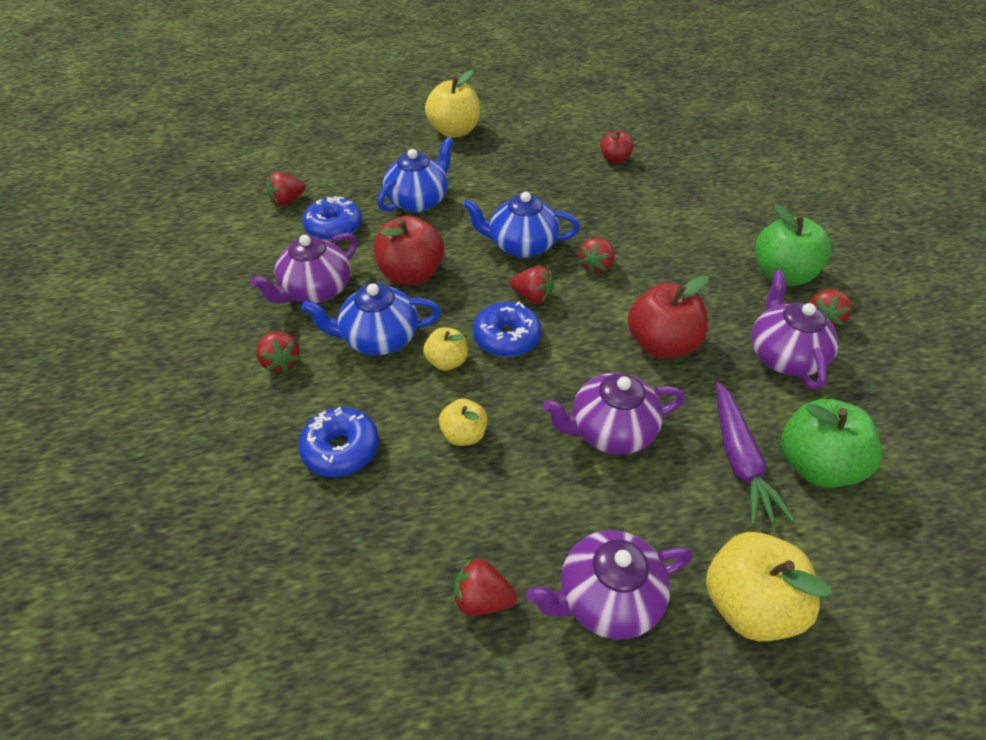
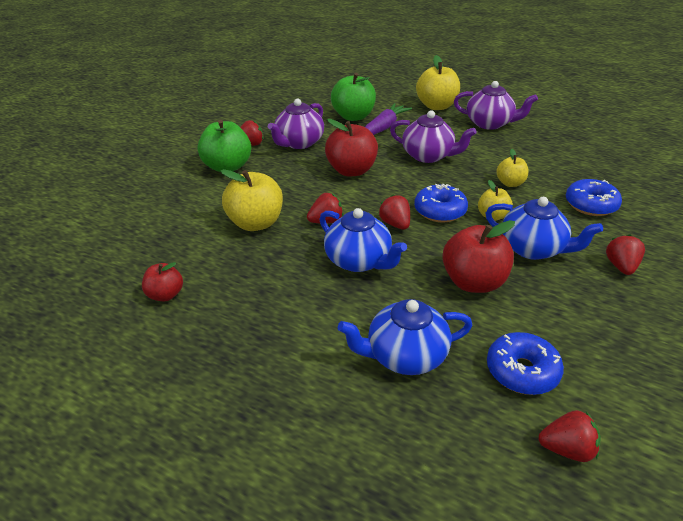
camera: 140 degrees left, 10 degrees down
purple teapot [250,233,358,303] -> none
yellow apple [425,70,480,138] -> yellow apple moved to [220,169,283,231]
red strawberry [454,558,517,616] -> none

